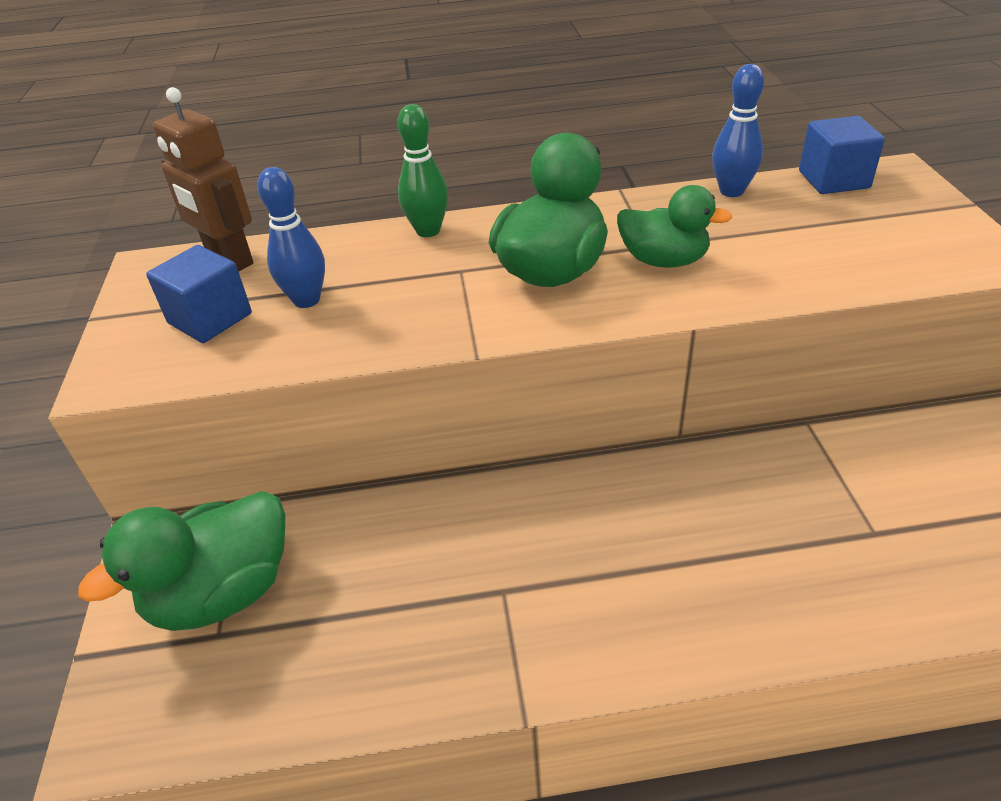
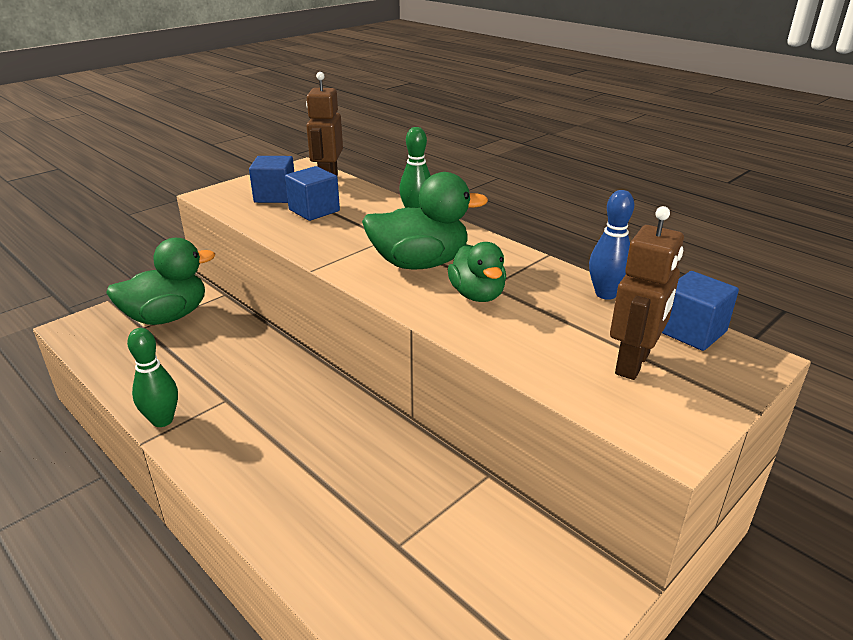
camera: 50 degrees right, 10 degrees down
green duck [78,491,285,631] -> green duck turned 135 degrees clockwise [106,238,215,325]
blue bowling pin [257,167,325,308] -> blue cube [285,166,340,221]
none -> green bowling pin [127,328,178,427]
none -> brown robot [610,206,684,380]

